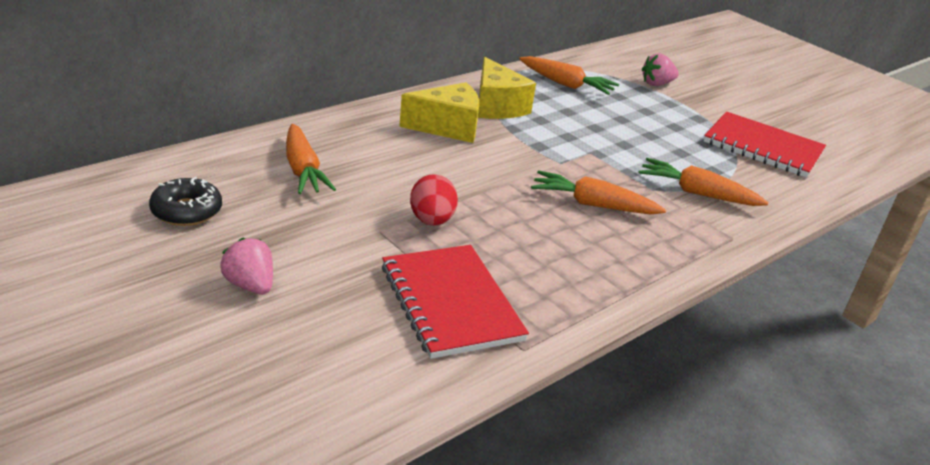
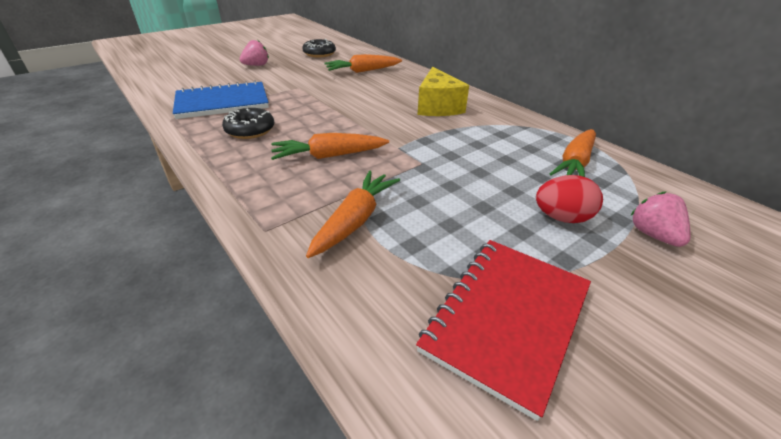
camera: 95 degrees right, 5 degrees up
red notebook [382,245,529,359] -> blue notebook [173,80,269,119]
red egg [410,174,458,226] -> red egg moved to [536,175,603,223]
yellow cheese [478,57,536,119] -> none
orange carrot [531,170,666,215] -> orange carrot turned 120 degrees counterclockwise [271,133,389,160]
none -> black donut [222,108,274,139]

